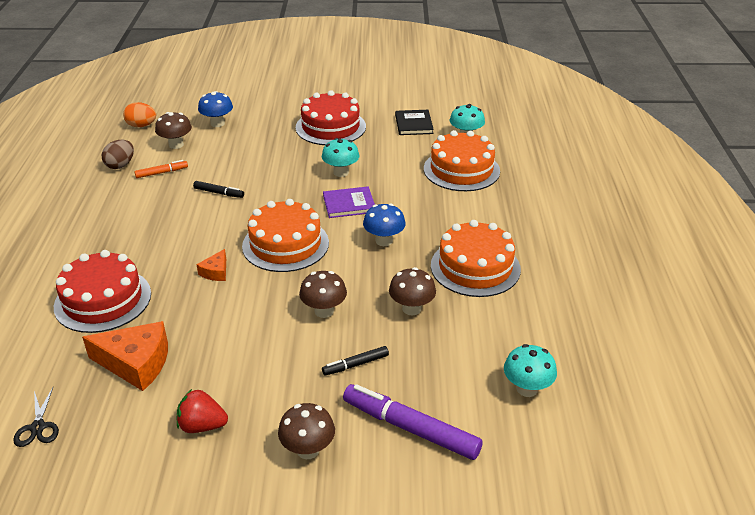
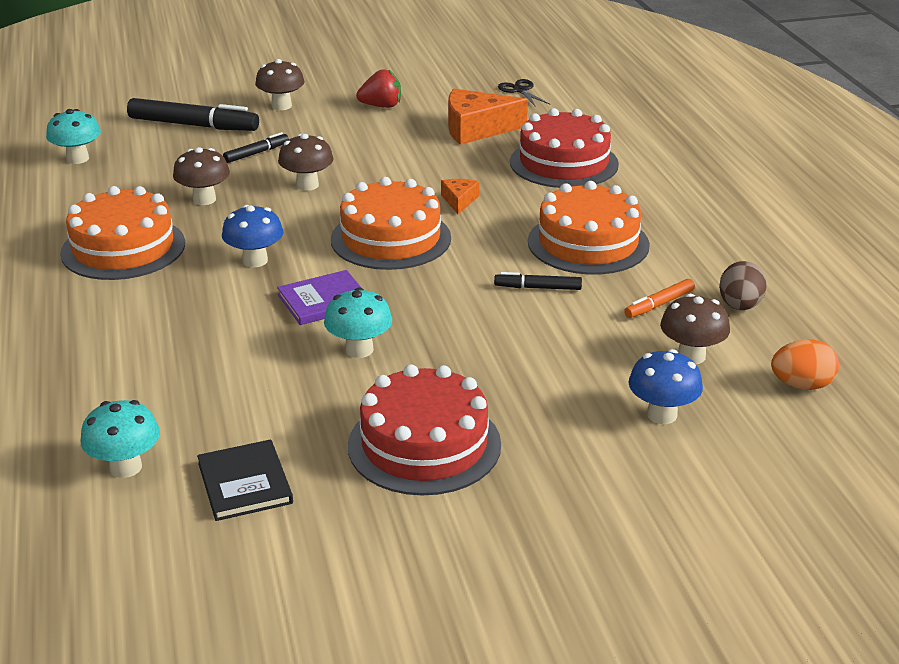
camera: 165 degrees right, 5 degrees down
purple marker [343,384,483,460] -> black marker [127,98,259,131]
orange cake [424,130,500,191] -> orange cake moved to [528,181,650,275]

